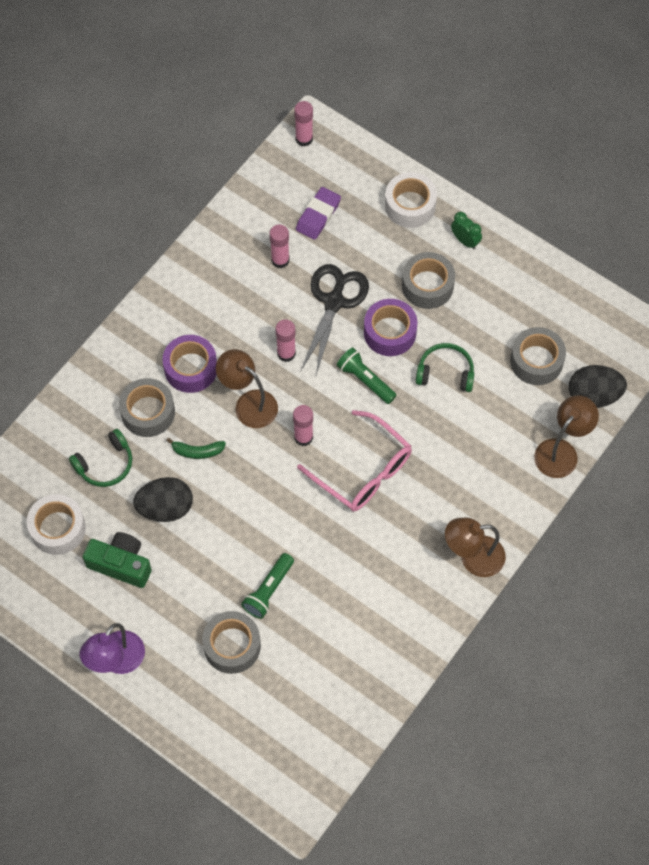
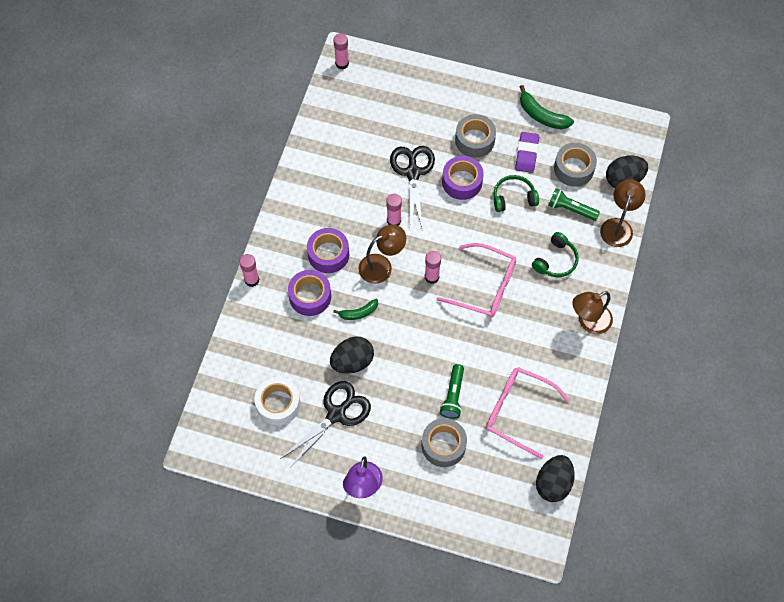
camera: 20 degrees left, 0 degrees up
green headphones [69,429,132,487] -> green headphones moved to [532,232,579,277]
green camera [83,532,152,588] -> black scissors [280,381,371,469]
grey tape [119,378,175,437] -> purple tape [288,270,331,316]
brown lamp [216,349,278,428] -> brown lamp turned 135 degrees clockwise [359,224,406,284]
pink glue stick [270,224,289,268] -> pink glue stick moved to [239,254,259,287]
purple eraser [296,187,341,240] -> purple eraser moved to [515,132,539,173]
green flashlight [337,348,397,404] -> green flashlight moved to [548,188,600,221]
white tape [385,172,437,228] -> none
green clock [451,212,482,249] -> none
none -> pink glasses [486,367,570,459]
none -> green banana [520,85,574,129]
none -> black egg [536,455,575,502]

